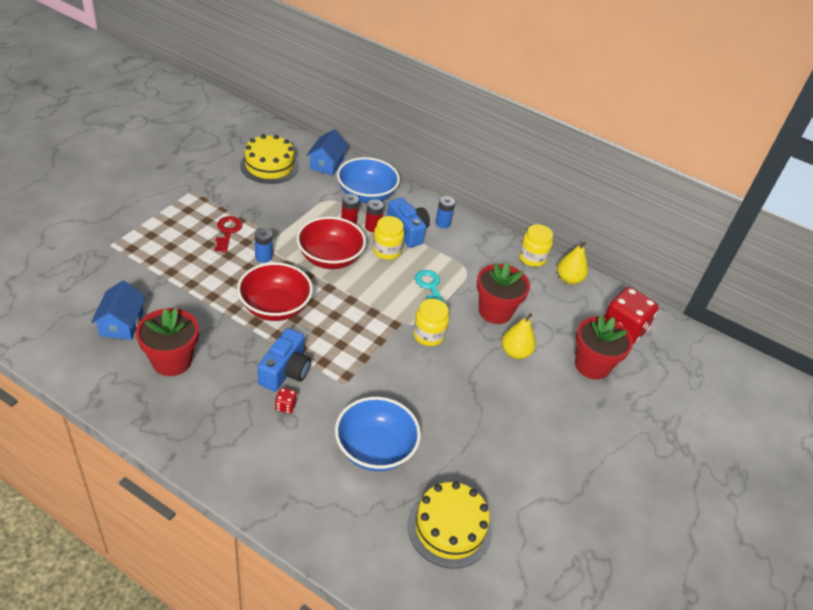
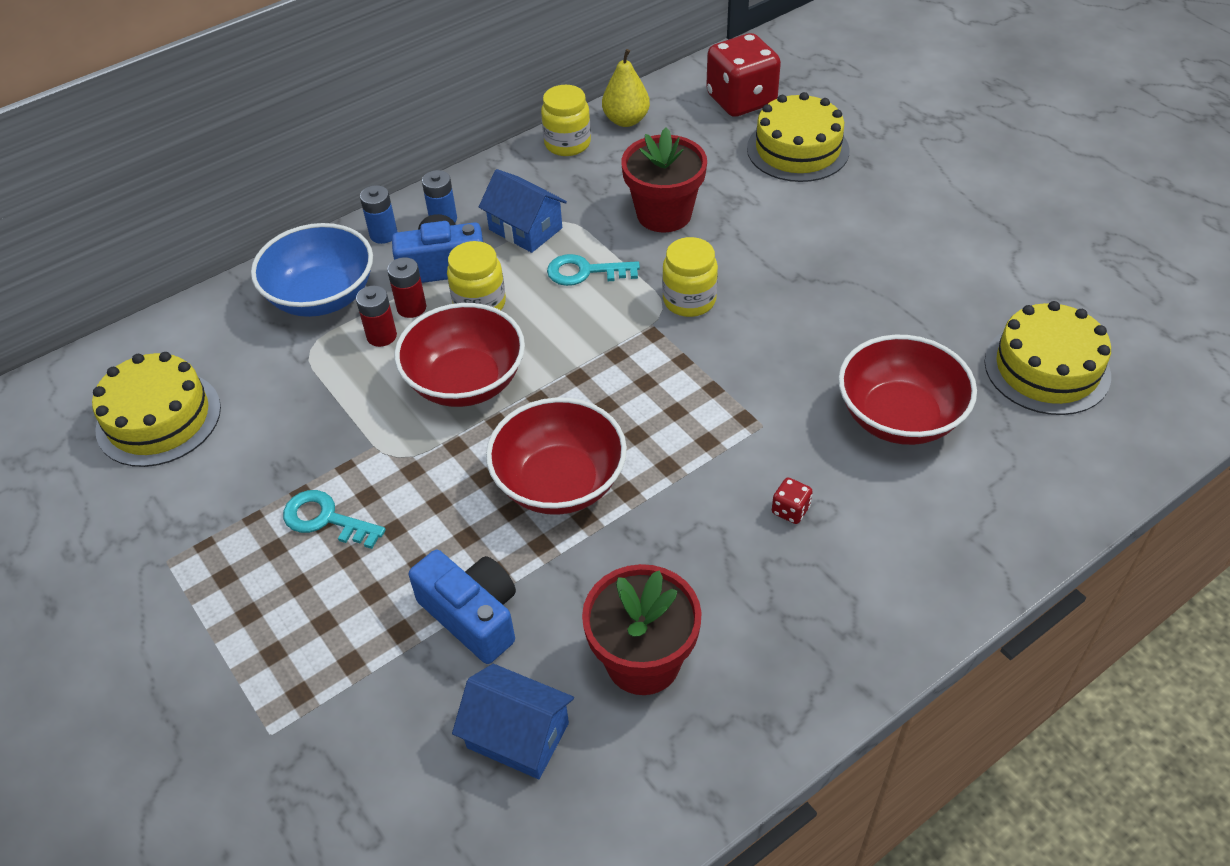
camera: 60 degrees left, 5 degrees up
red key [215,216,243,252] -> turquoise key [283,490,386,549]
blue battery [255,228,272,263] -> blue battery moved to [360,185,398,244]
blue camera [258,328,311,391] -> blue camera moved to [409,550,516,664]
blue house [307,129,349,176] -> blue house moved to [479,169,567,253]
blue bowl [335,397,421,471] -> red bowl [838,335,977,445]
yellow pear [502,313,536,359] -> none
red flower pot [575,315,633,380] -> yellow cake [747,92,850,182]

